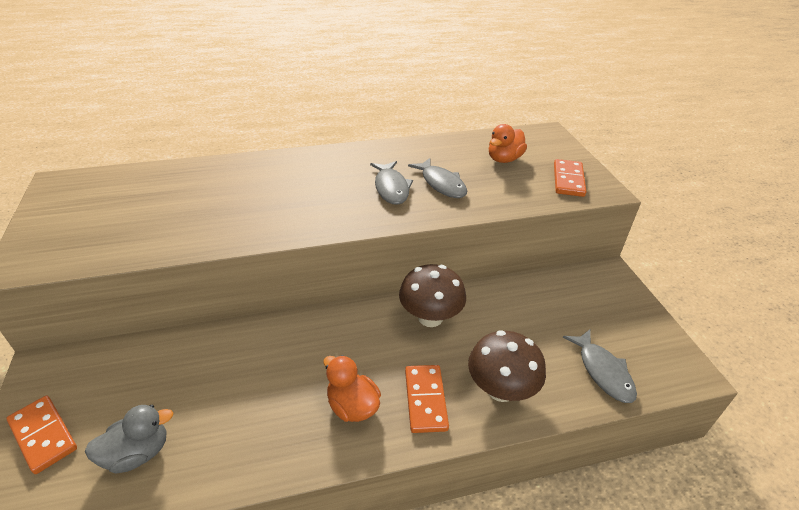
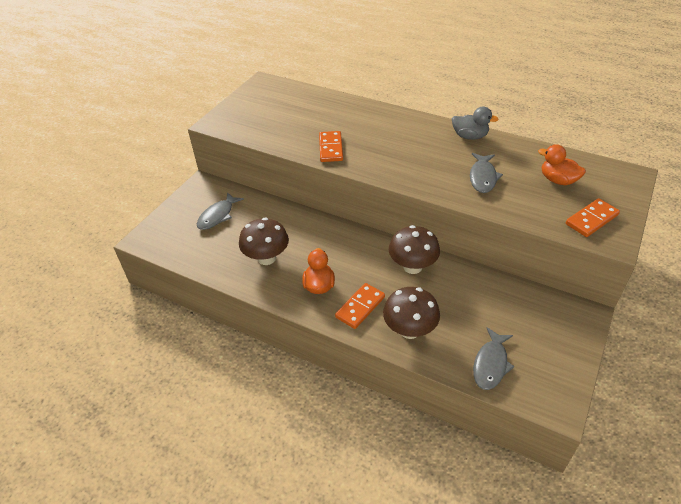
camera: 45 degrees right, 5 degrees up
orange domino [7,396,77,474] -> orange domino moved to [319,131,343,162]
grey duck [85,405,173,474] -> grey duck moved to [452,107,499,140]
grey fish [370,161,413,205] -> grey fish moved to [197,192,244,230]
orange duck [489,124,527,163] -> orange duck turned 45 degrees clockwise [538,144,586,185]
none -> brown mushroom [239,217,289,265]

